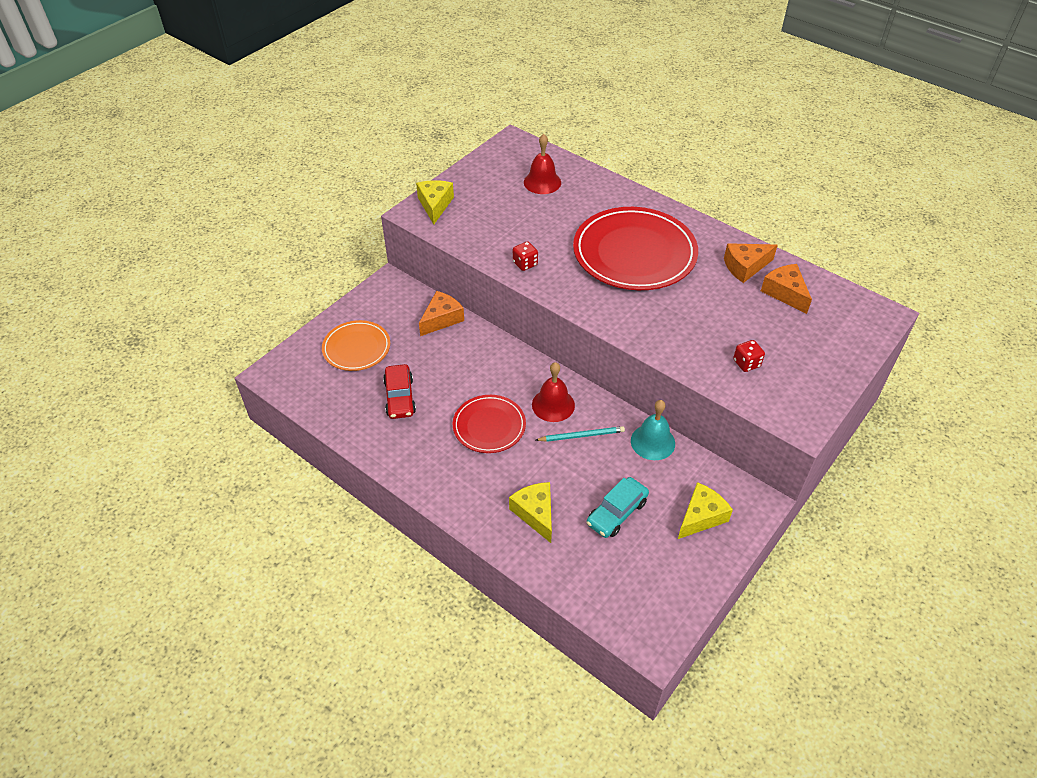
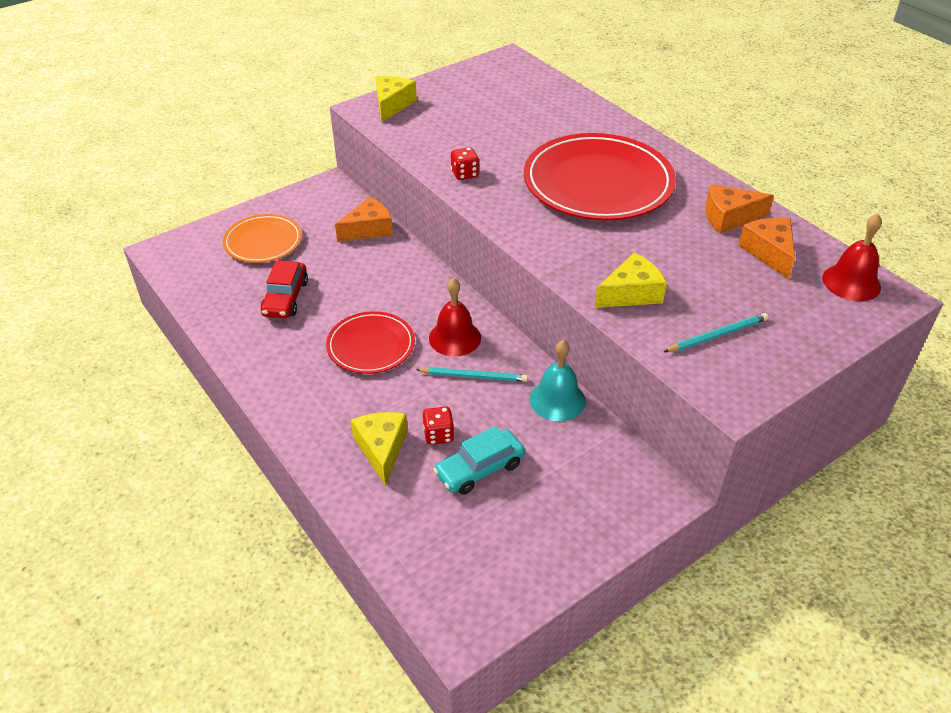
camera: 15 degrees right, 5 degrees down
red bell [524,134,561,194] -> red bell moved to [822,214,882,301]
yellow cheese [678,482,733,539] -> yellow cheese moved to [595,252,667,308]
red dice [733,340,765,372] -> red dice moved to [423,406,454,445]
none -> turquoise pencil [664,313,768,352]

